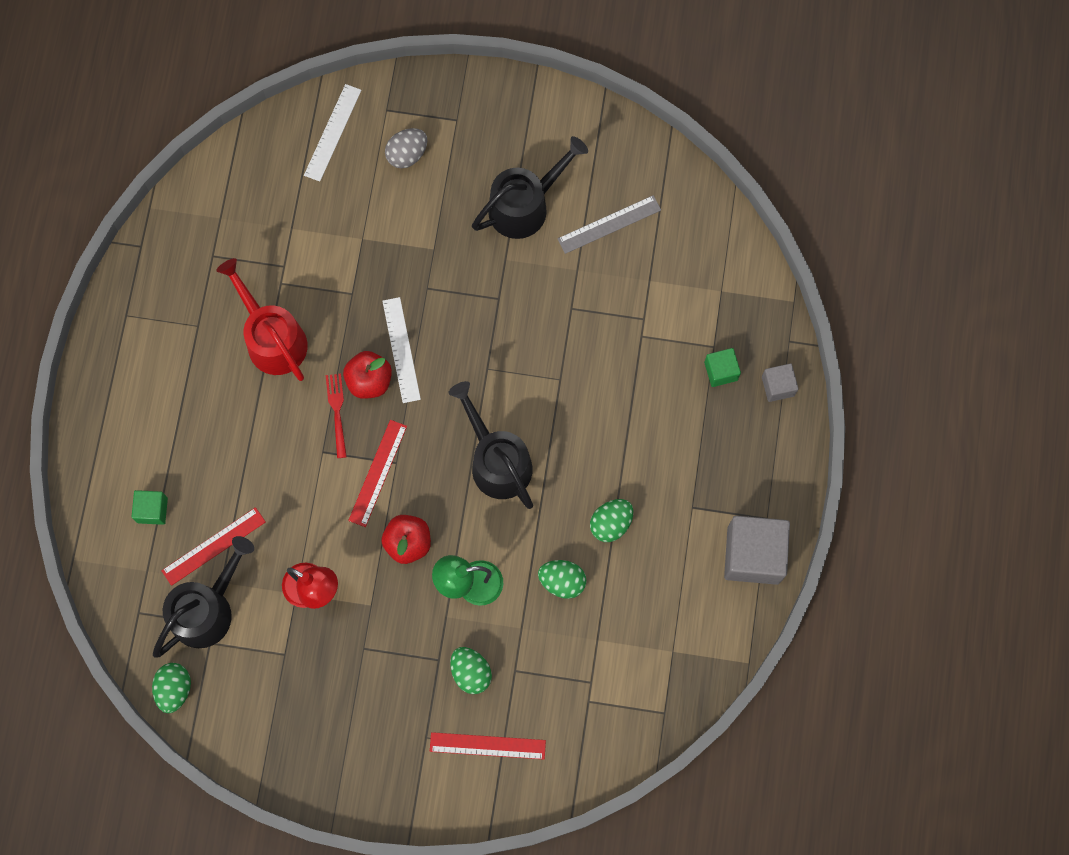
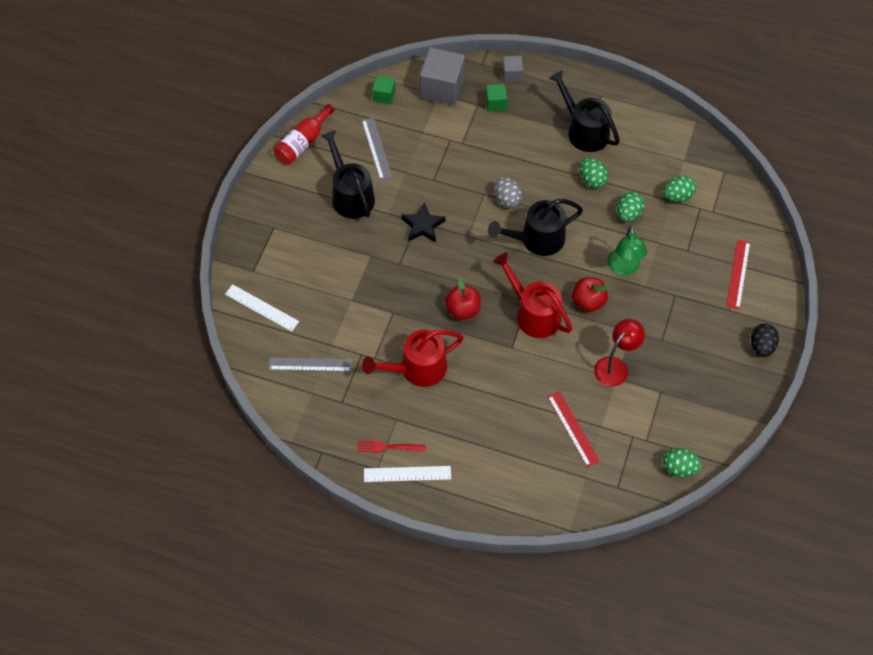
camera: 80 degrees left, 15 degrees down
green cube [131,490,168,525] -> green cube moved to [372,75,395,104]
black watering can [153,536,254,658] -> black watering can moved to [549,71,620,152]
red fork [326,373,347,458] -> red fork moved to [357,440,426,453]
red ruler [348,420,407,527] -> red watering can [493,253,572,338]
white ruler [382,297,421,403] -> white ruler moved to [364,466,451,482]
grey egg [385,128,427,168] -> grey egg moved to [494,177,522,208]
green egg [450,647,492,694] -> green egg moved to [663,176,696,202]
grey cube [724,516,790,585] -> grey cube moved to [420,48,465,105]
none -> grey ruler [268,357,353,372]
none -> red bottle [274,104,334,165]
none -> black star [402,202,446,243]
none -> black egg [751,324,779,357]

